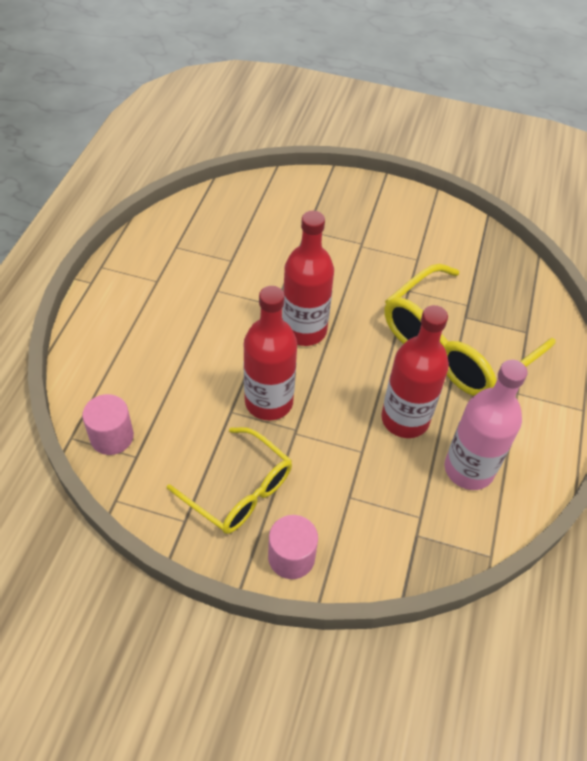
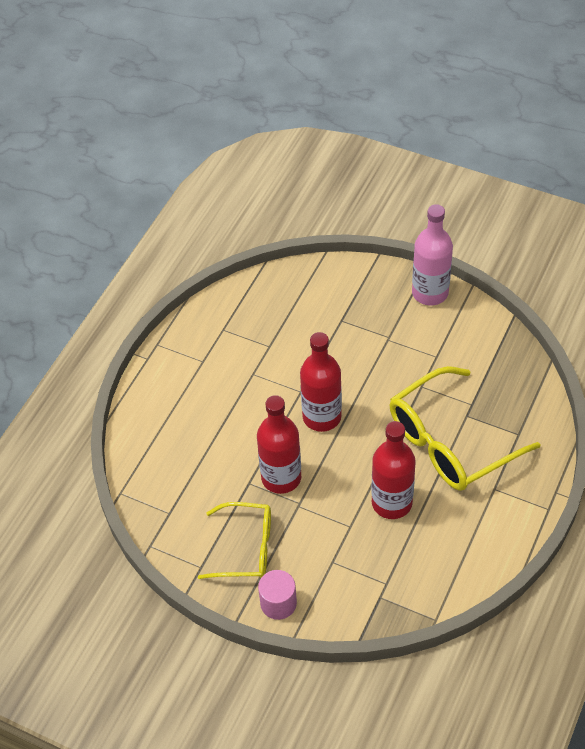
camera: 15 degrees right, 0 degrees up
pink cylinder [82,394,134,455] -> none
yellow glasses [167,427,292,534] -> yellow glasses turned 45 degrees counterclockwise [198,502,271,579]
pink bottle [444,360,528,490] -> pink bottle moved to [412,204,453,306]

